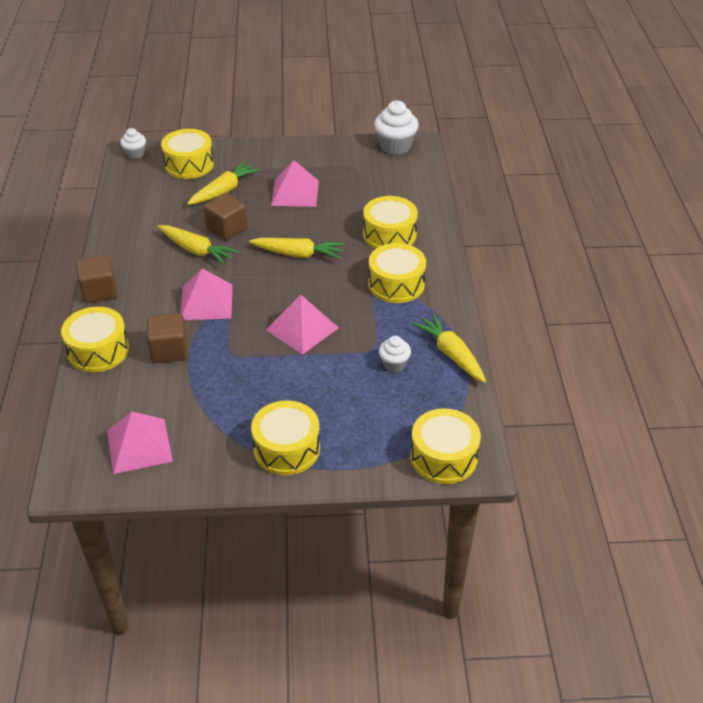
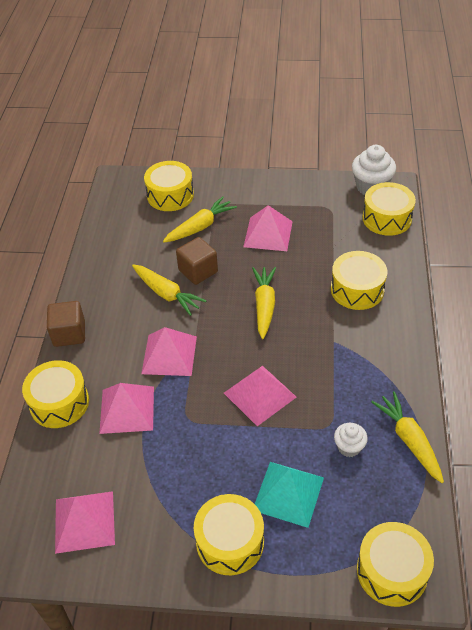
camera: 10 degrees right, 5 degrees up
white cupcake [120,128,146,159] -> none
brown cube [147,313,187,363] -> pink pyramid [99,383,154,434]
yellow carrot [249,238,345,259] -> yellow carrot turned 105 degrees counterclockwise [252,267,276,339]
yellow drum [368,243,426,303] -> yellow drum moved to [362,182,416,236]
none -> turquoise pyramid [255,462,324,528]

